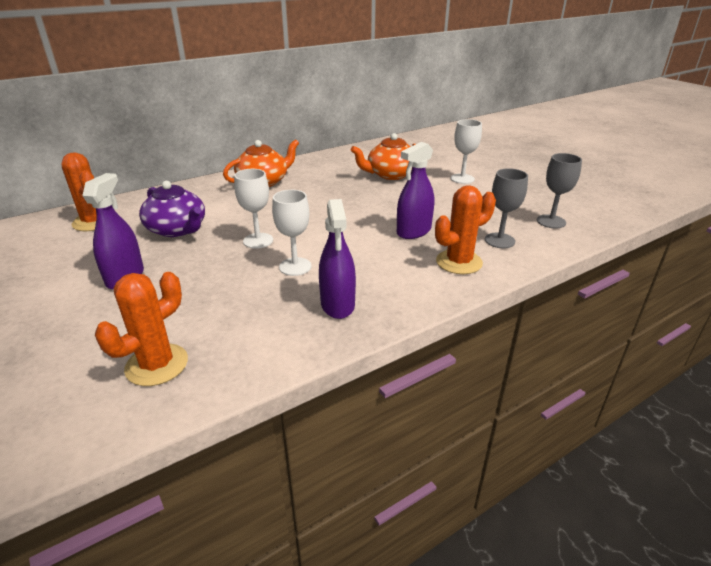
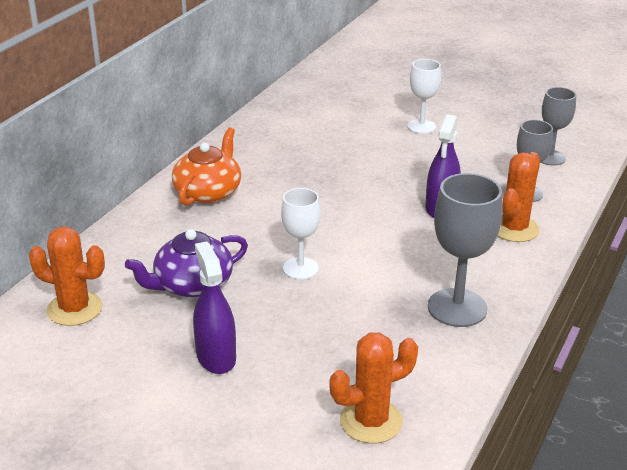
camera: 30 degrees left, 0 degrees up
orange cactus [95,272,188,386] -> orange cactus turned 60 degrees clockwise [330,332,418,443]
purple teapot [139,181,205,237] -> purple teapot turned 135 degrees clockwise [125,229,248,297]
white goblet [272,190,312,276] -> none
purple spray bottle [319,199,356,319] -> grey goblet [428,173,502,327]
orange teapot [350,133,415,180] -> none

